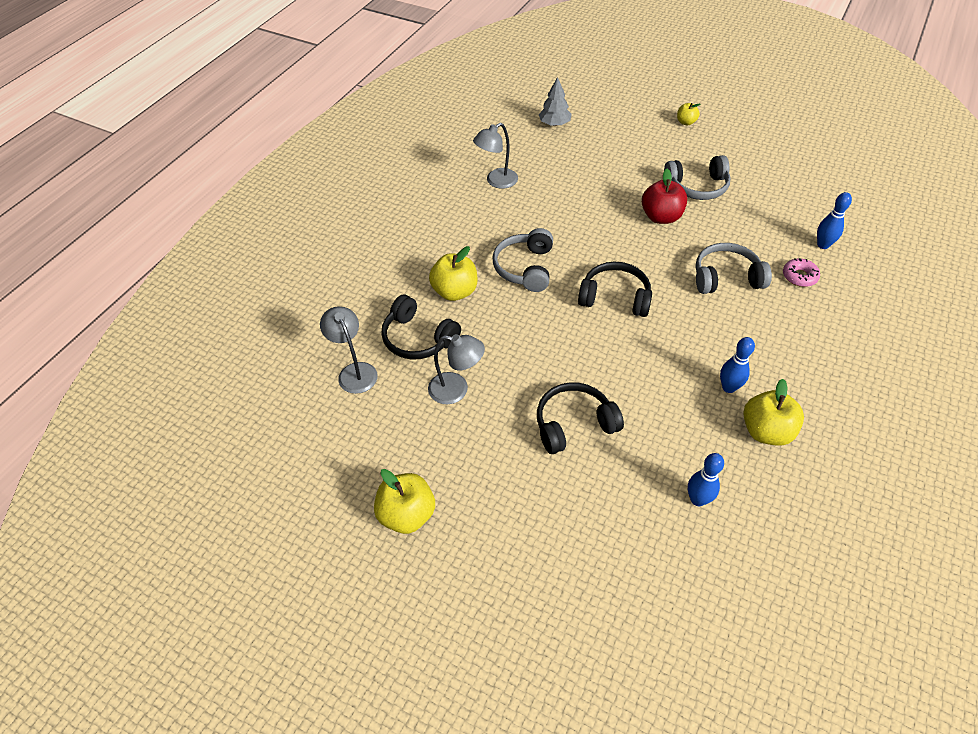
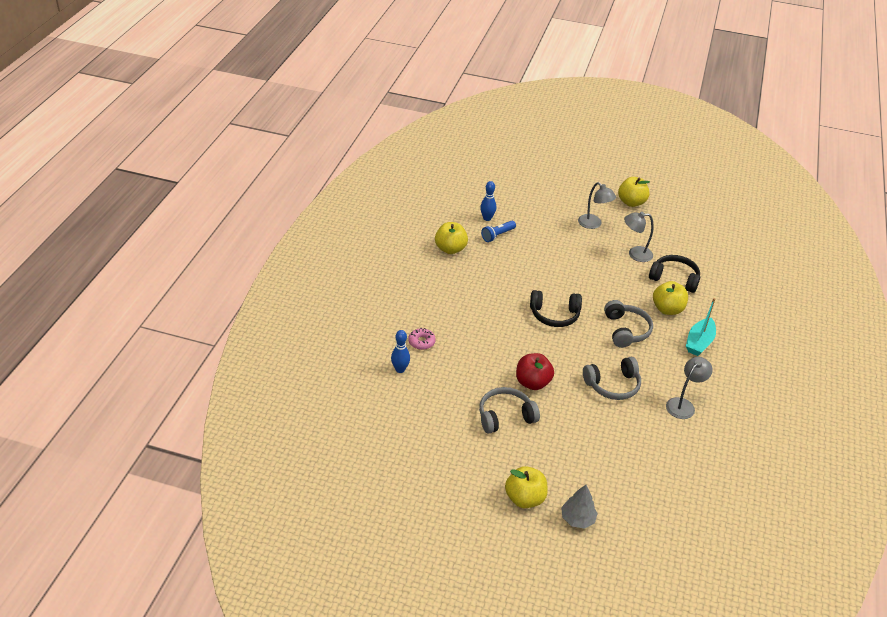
camera: 165 degrees right, 10 degrees down
grey lamp [320,306,378,394] -> grey lamp moved to [578,182,616,229]
black headphones [537,382,624,454] -> none
grey tree [539,77,572,126] -> grey tree moved to [561,485,598,529]
yellow apple [677,103,700,126] -> yellow apple [505,466,548,508], size x1.79
grey headphones [695,243,772,294] -> grey headphones moved to [583,357,641,400]
blue bowling pin [720,337,755,393] -> none
none -> blue flashlight [481,221,516,242]
none -> turquoise boat [686,298,716,356]

